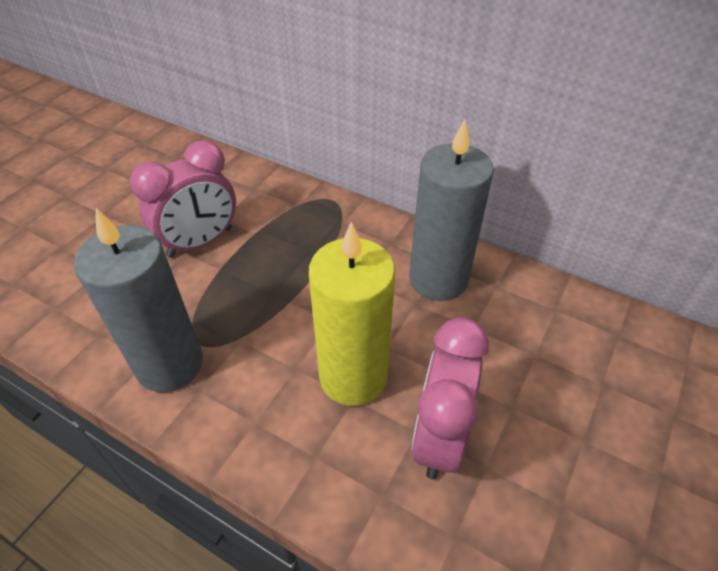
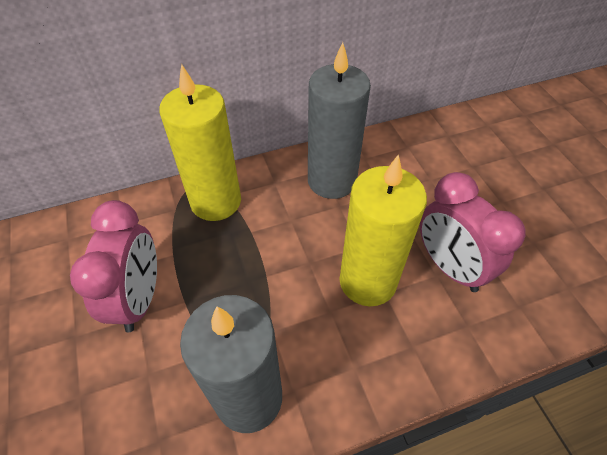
camera: 50 degrees left, 5 degrees up
none -> yellow candle [159,64,241,221]

